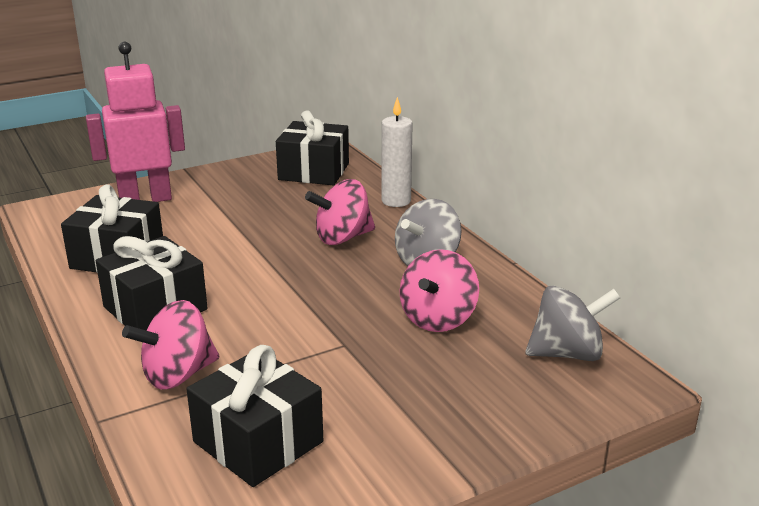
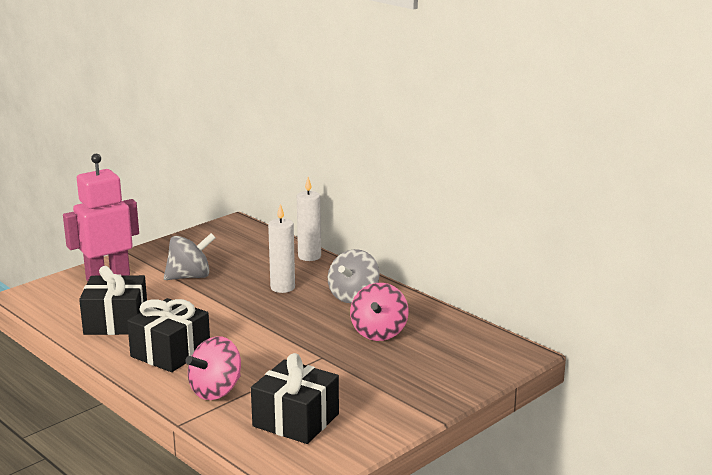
camera: 15 degrees left, 5 degrees down
black gift [276,110,349,185] -> none
pink spinning top [305,179,375,245] -> white candle [268,204,295,293]
grey spinning top [525,285,620,361] -> grey spinning top moved to [164,233,215,280]

